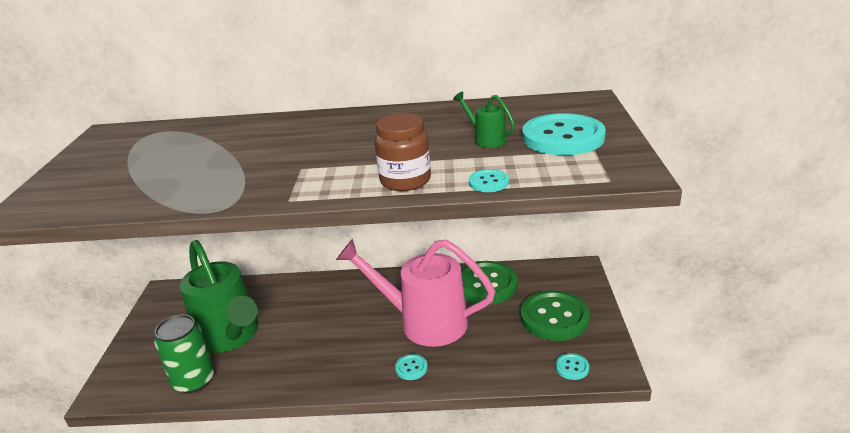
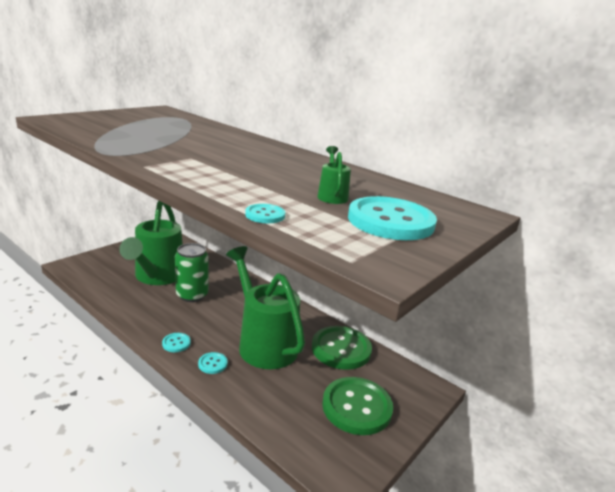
camera: 35 degrees right, 5 degrees down
green can [154,314,214,393] -> green can moved to [175,243,209,302]
pink watering can [336,239,495,347] -> green watering can [226,246,305,369]
brown jar [375,113,431,191] -> none
turquoise button [555,353,589,380] -> turquoise button moved to [162,333,191,352]

